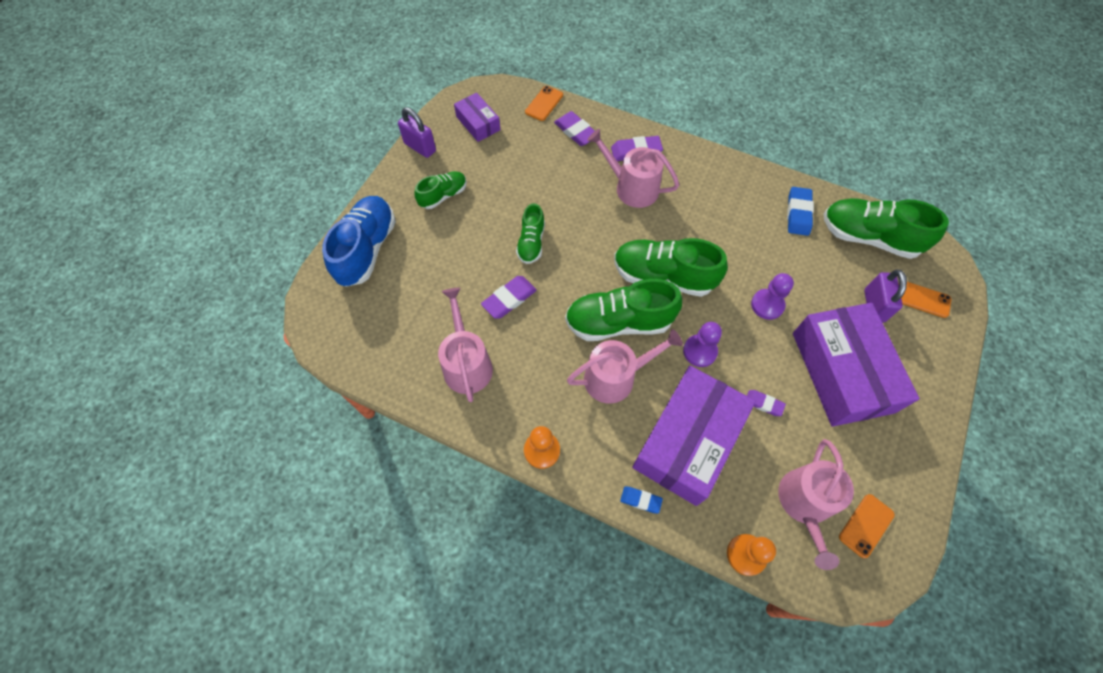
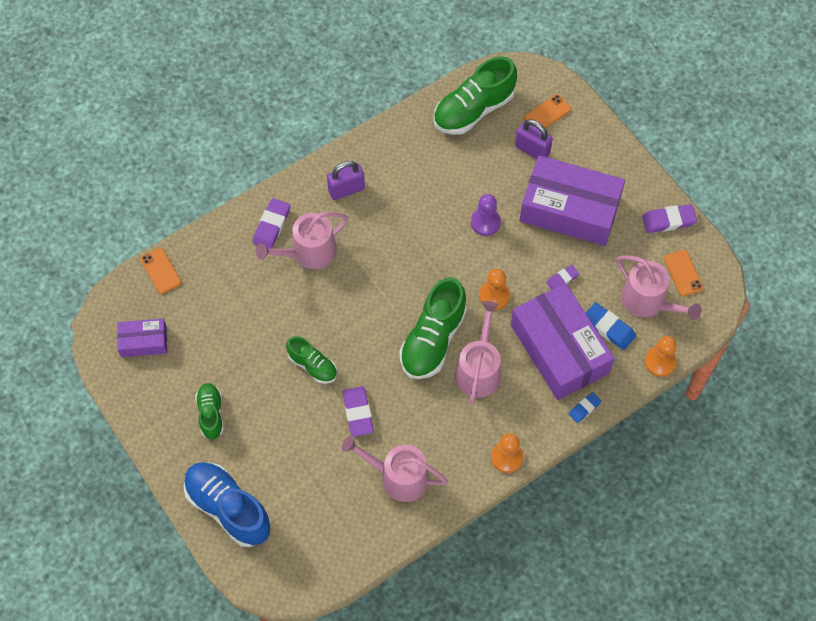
camera: 60 degrees left, 0 degrees up
purple padlock [398,107,436,158] -> purple padlock moved to [327,161,365,200]
purple eraser [554,111,595,146] -> purple eraser moved to [642,204,697,233]
green shoe [614,238,728,297] -> none
purple pawn [683,322,722,367] -> orange pawn [479,269,510,310]
blue eraser [787,187,814,236] -> blue eraser moved to [586,302,636,350]

